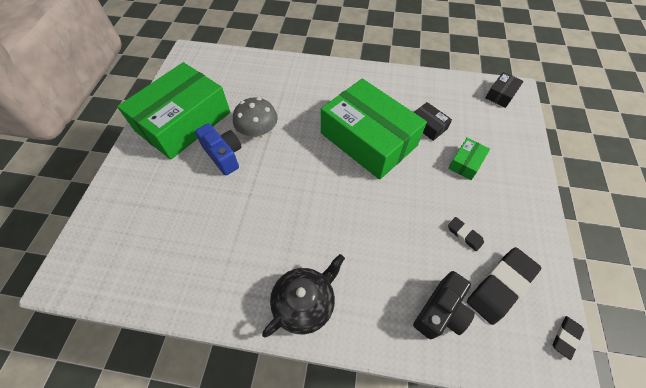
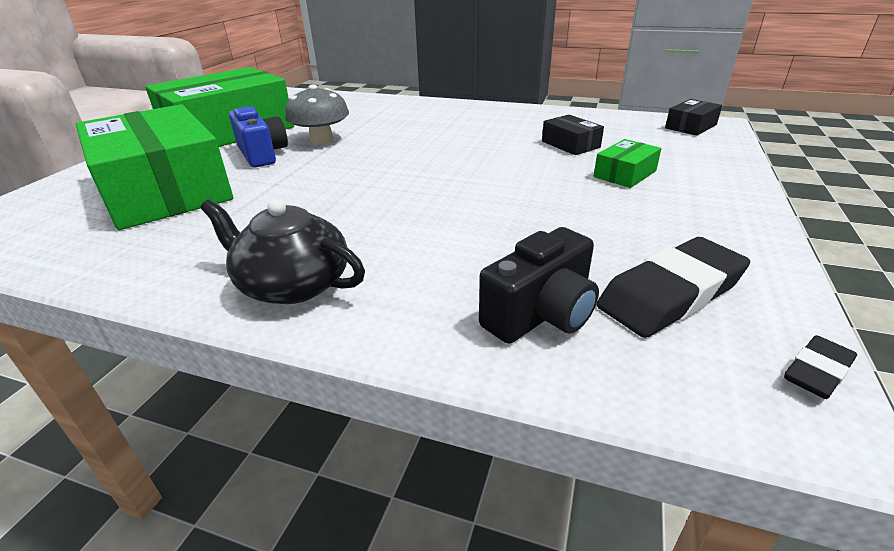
camera: 10 degrees right, 25 degrees down
black teapot [262,254,345,337] -> black teapot turned 120 degrees counterclockwise [201,199,365,304]
green box [321,78,427,180] -> green box moved to [76,104,233,230]
black eraser [448,217,484,251] -> none

